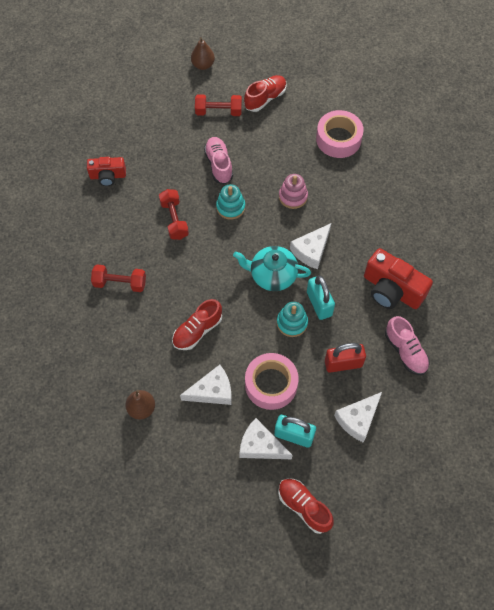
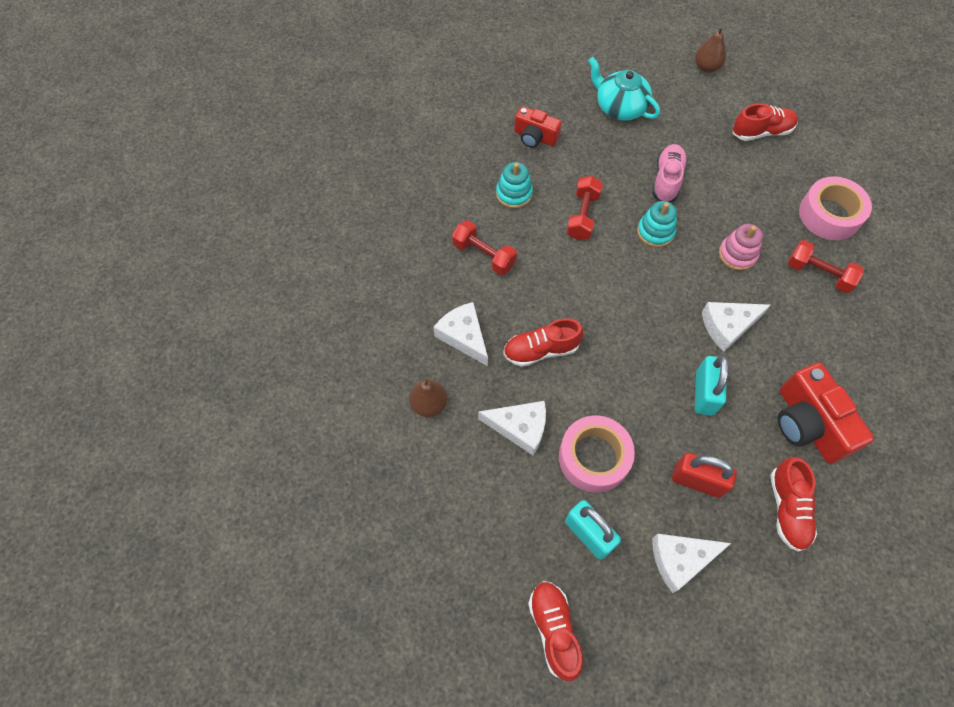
camera: 30 degrees right, 0 degrees up
red dumbbell [195,94,242,116] -> red dumbbell moved to [788,240,864,293]
turquoise teapot [233,246,311,291] -> turquoise teapot moved to [588,57,660,121]
white cheese [239,418,293,459] -> white cheese moved to [433,302,488,366]
turquoise stacking toy [277,302,308,337] -> turquoise stacking toy moved to [496,162,533,208]
pink shoe [385,316,430,375] -> red shoe [771,457,817,552]

